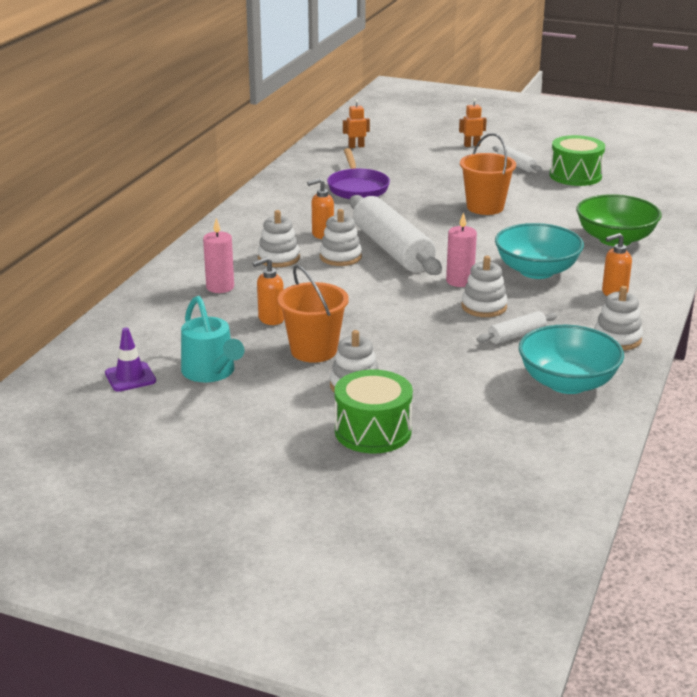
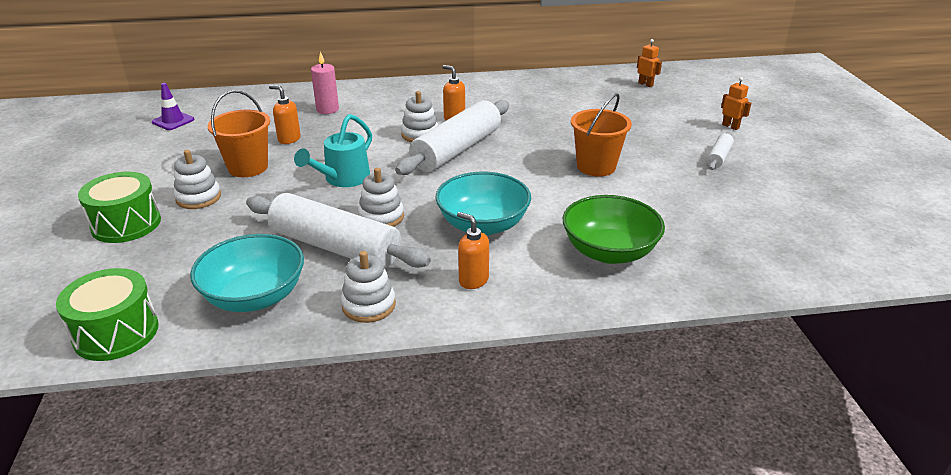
camera: 60 degrees right, 5 degrees up
turquoise watering can [181,296,244,382] -> turquoise watering can moved to [294,114,372,187]
white stacking toy [258,210,300,267] -> none
purple pan [327,148,390,199] -> none
pink candle [446,212,477,287] -> none
white rolling pin [476,311,557,344] -> white rolling pin [246,193,431,269], size x2.20
green drum [550,135,605,186] -> green drum moved to [56,268,159,361]

